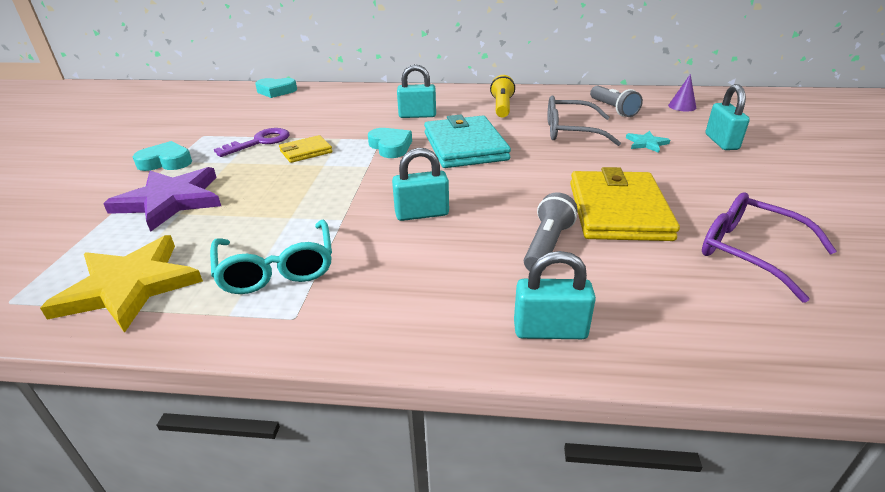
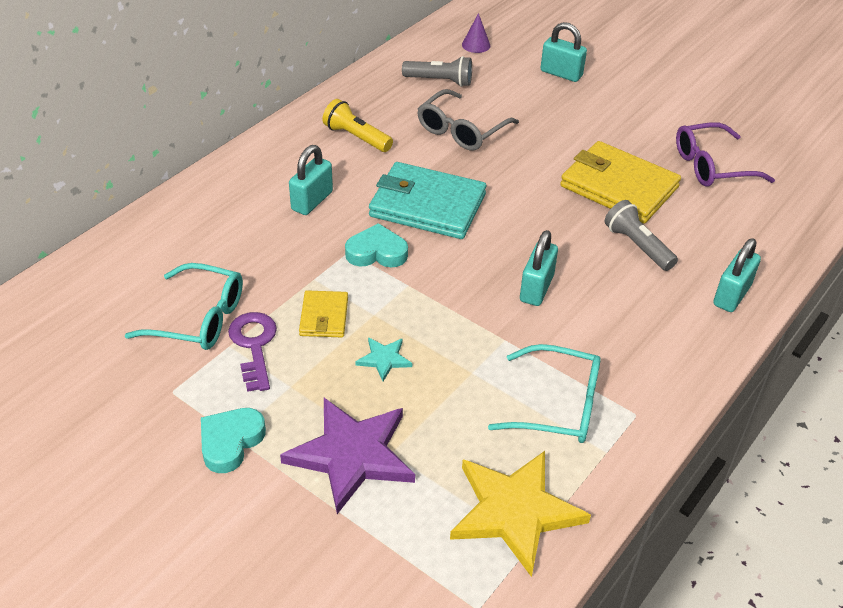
camera: 60 degrees left, 10 degrees up
turquoise heart [255,78,297,98] -> none
turquoise star [626,131,670,153] -> turquoise star moved to [356,337,412,381]
none -> turquoise glasses [125,263,243,350]

